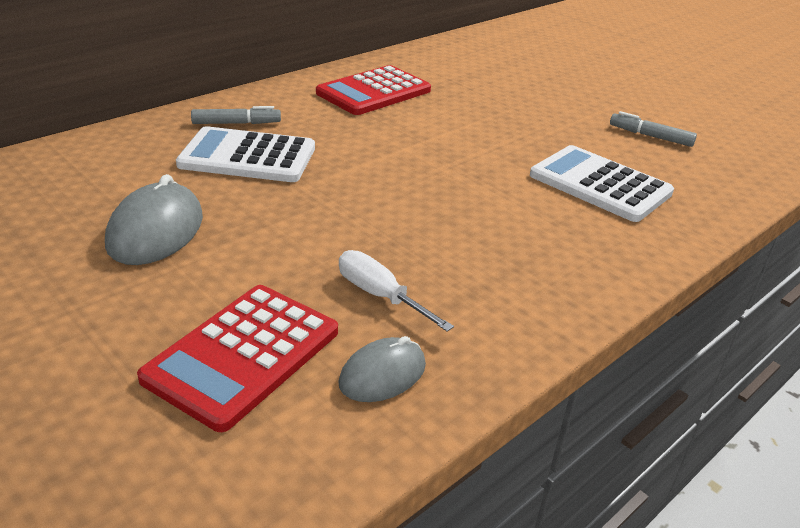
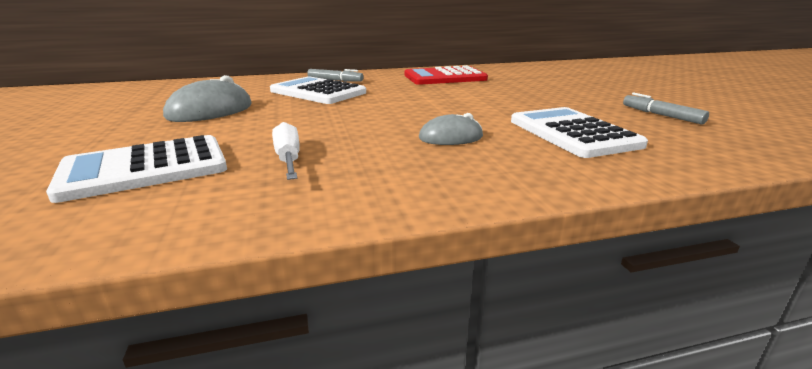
camera: 30 degrees right, 10 degrees down
red calculator [137,285,338,432] -> white calculator [46,135,227,203]
grey mouse [338,336,426,402] -> grey mouse moved to [419,113,483,145]

